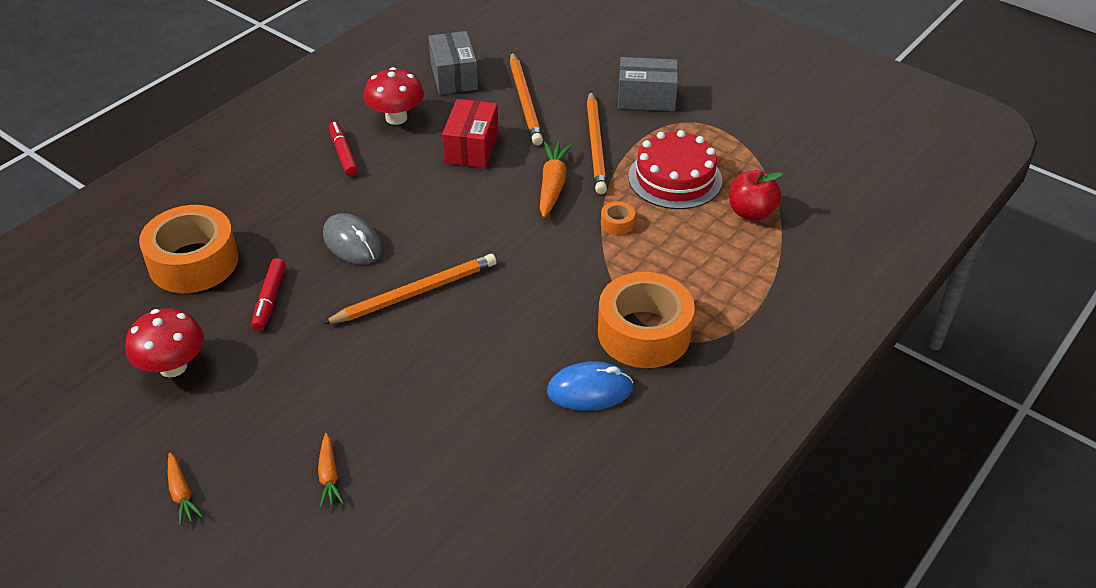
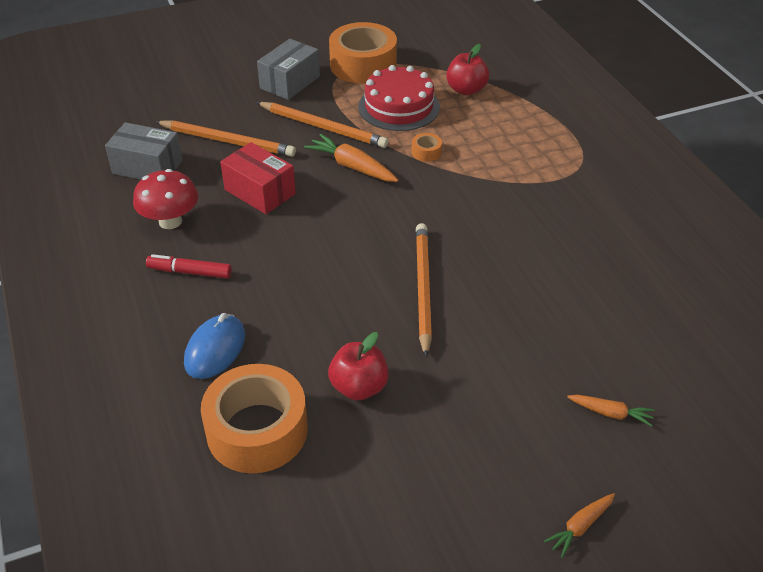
camera: 60 degrees left, 0 degrees up
red mushroom [125,308,204,378] -> none
orange carrot [168,453,203,526] -> orange carrot turned 135 degrees clockwise [544,493,615,558]
red marker [252,258,286,331] -> red apple [328,332,389,401]
grey mouse [323,213,382,265] -> none
blue mouse [547,361,633,411] -> blue mouse moved to [184,313,245,379]
orange tape [598,272,695,368] -> orange tape moved to [329,22,397,84]

